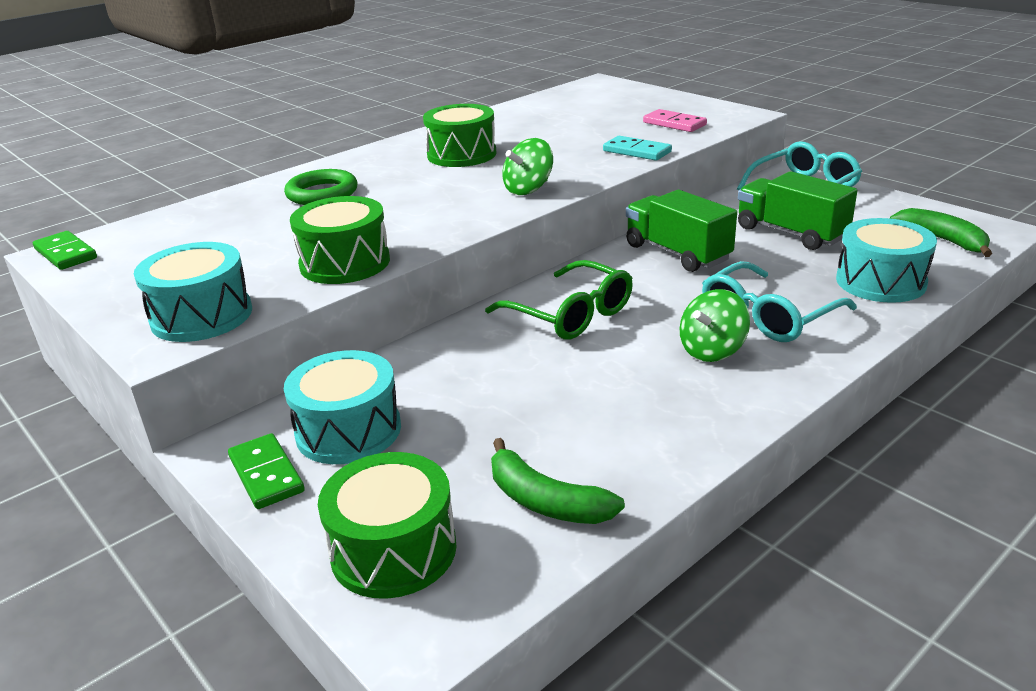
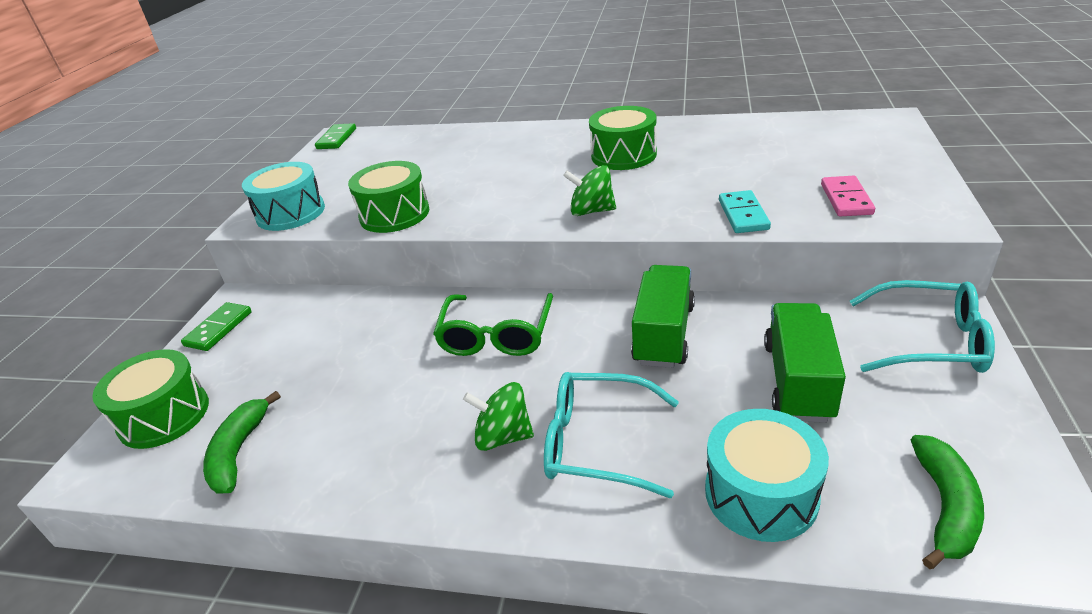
camera: 55 degrees right, 5 degrees up
green ring [284,169,357,205] -> none
turquoise drum [284,350,401,464] -> none

